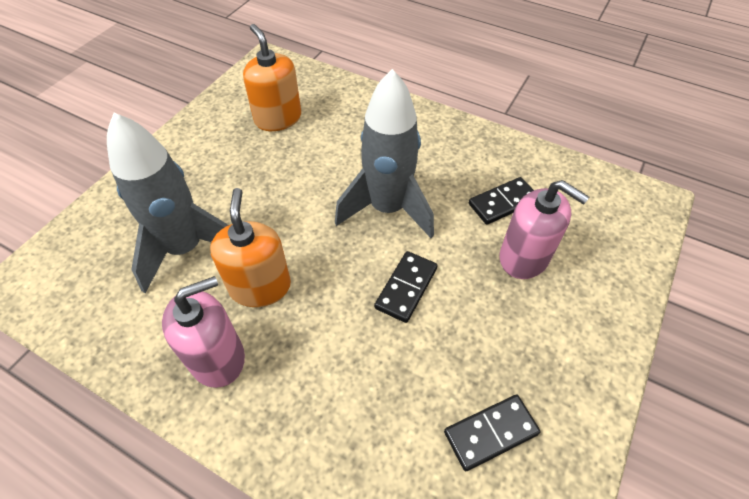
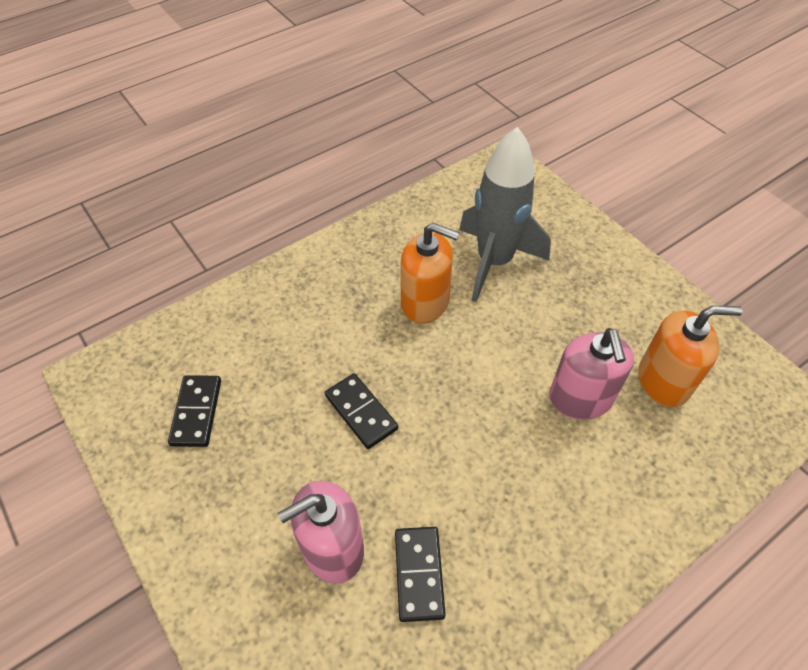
camera: 115 degrees right, 0 degrees up
pink soap dispenser [162,276,245,388] -> pink soap dispenser moved to [549,328,634,419]
grey rocket [335,69,434,238] -> none

